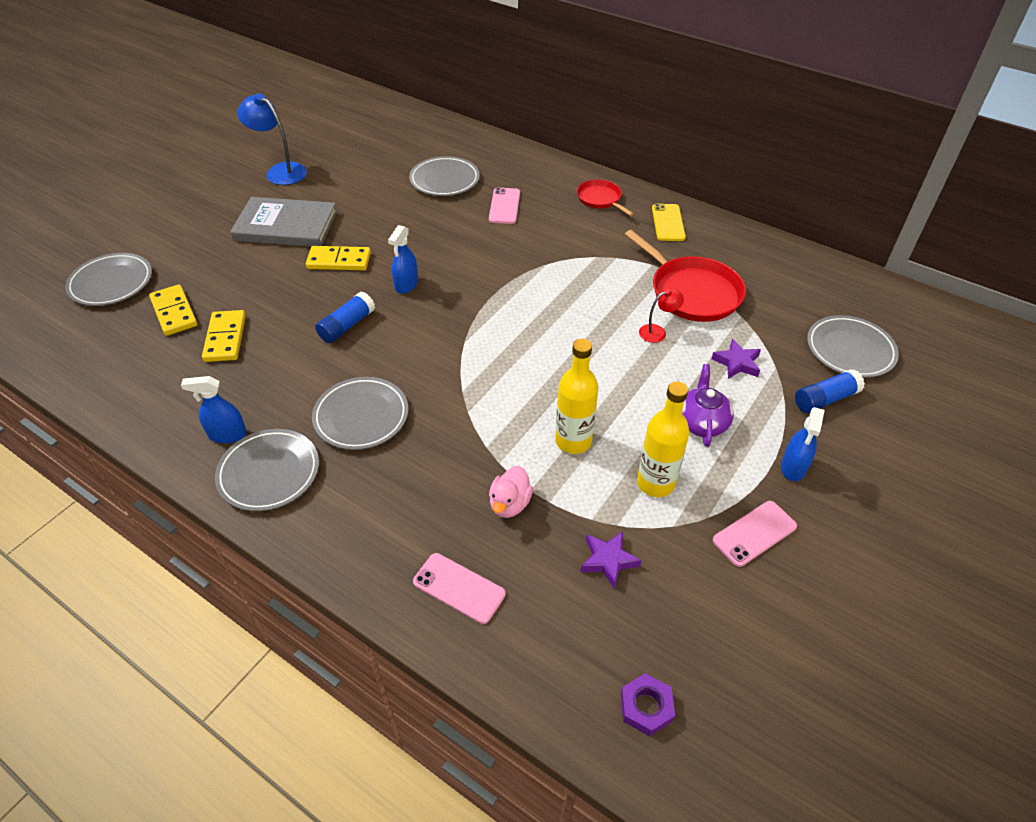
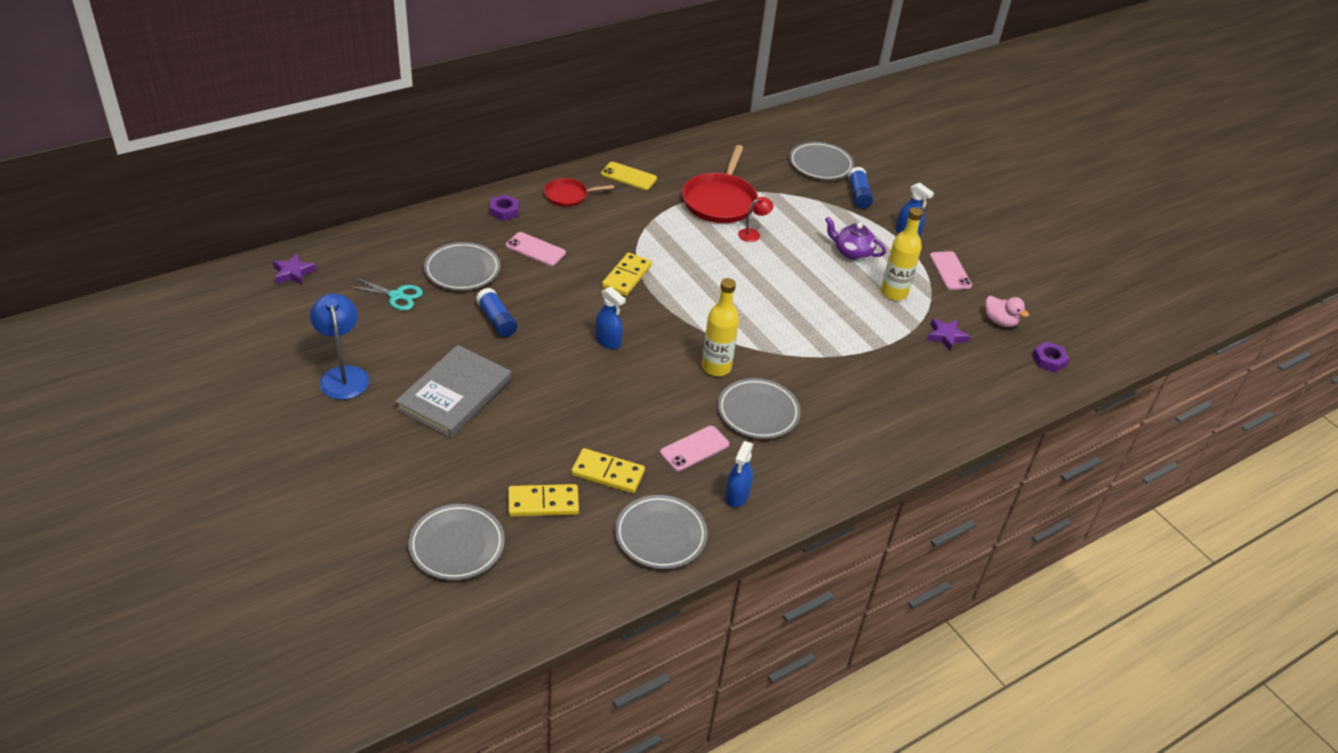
camera: 70 degrees left, 5 degrees down
grey plate [215,429,319,511] -> grey plate moved to [615,495,707,569]
blue lamp [237,93,307,185] -> blue lamp turned 105 degrees clockwise [310,293,369,400]
yellow domino [306,246,371,271] -> yellow domino moved to [602,253,652,296]
blue glue stick [315,291,375,343] -> blue glue stick moved to [476,288,517,337]
pink phone [413,553,506,624] -> pink phone moved to [660,426,729,471]
pink duck [489,466,533,518] -> pink duck moved to [985,296,1029,327]
yellow bottle [555,339,599,454] -> yellow bottle moved to [702,278,739,376]
red pan [625,230,746,322] -> red pan turned 120 degrees clockwise [682,145,758,223]
red lamp [639,288,684,343] -> red lamp turned 60 degrees clockwise [738,197,773,242]
purple star [711,339,761,379] -> purple star moved to [273,253,316,286]
none -> turquoise scissors [348,277,423,310]
none -> purple nut [489,194,519,221]

